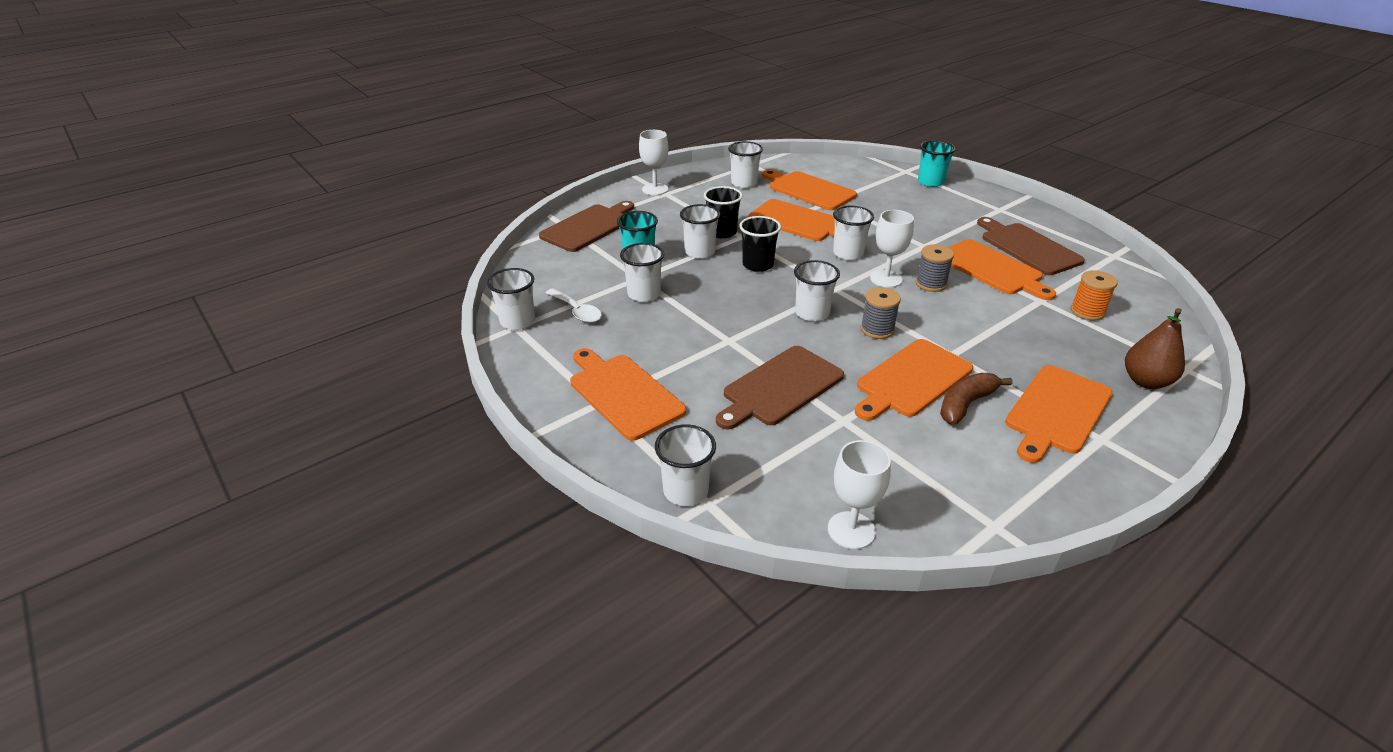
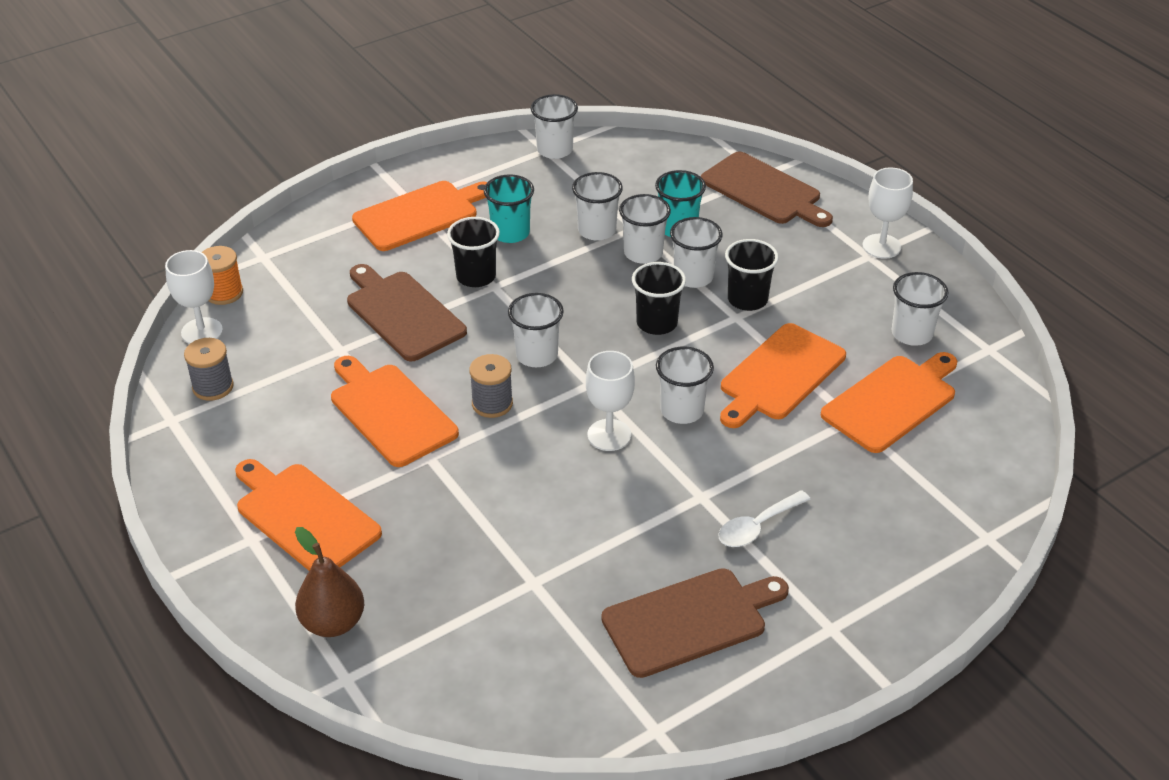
camera: 95 degrees right, 5 degrees up
white spoon [545,288,602,323] -> white spoon moved to [718,490,811,547]
white cup [655,424,716,506] -> white cup moved to [619,194,671,264]
grey spool [915,244,954,292] -> grey spool moved to [184,338,234,401]
turquoise cup [918,140,956,187] -> turquoise cup moved to [484,174,534,243]
brown banana [940,373,1012,425] -> none
orange cutting board [948,239,1056,300] -> none
orange spool [1071,270,1118,321] -> orange spool moved to [202,246,243,305]
none -> black cup [447,217,500,287]

